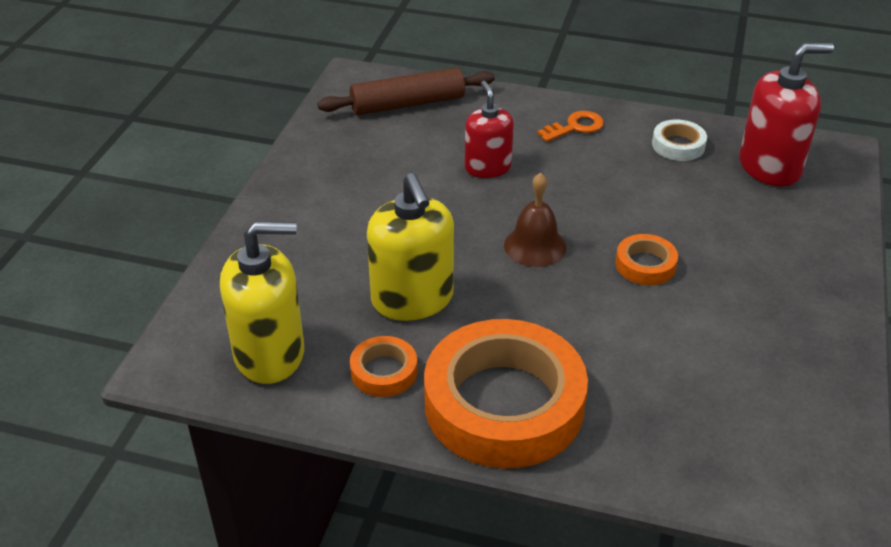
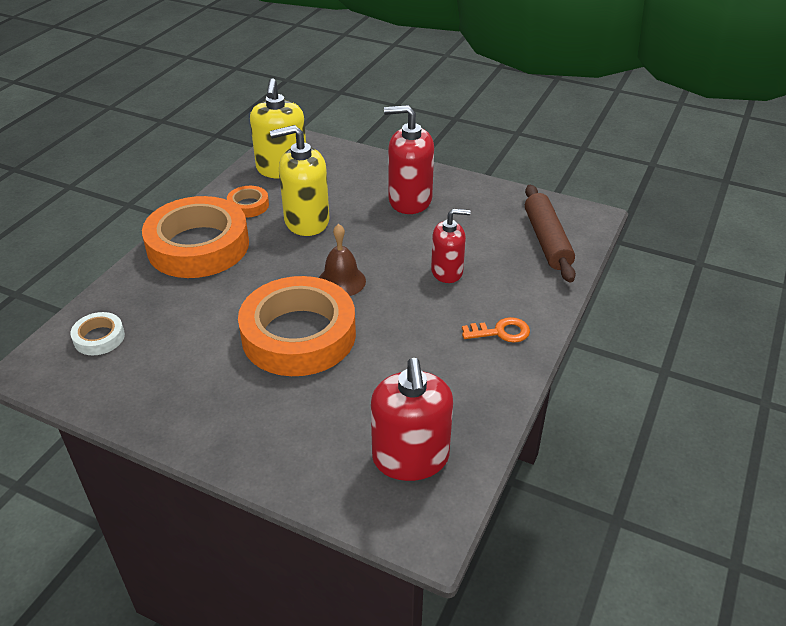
camera: 100 degrees right, 0 degrees up
orange key [537,111,604,142] -> orange key turned 75 degrees counterclockwise [462,317,530,343]
orange tape [615,234,678,285] -> orange tape [238,276,356,376], size x2.32
white tape [652,119,707,161] -> white tape moved to [70,312,125,355]
none -> red soap dispenser [384,105,434,214]

